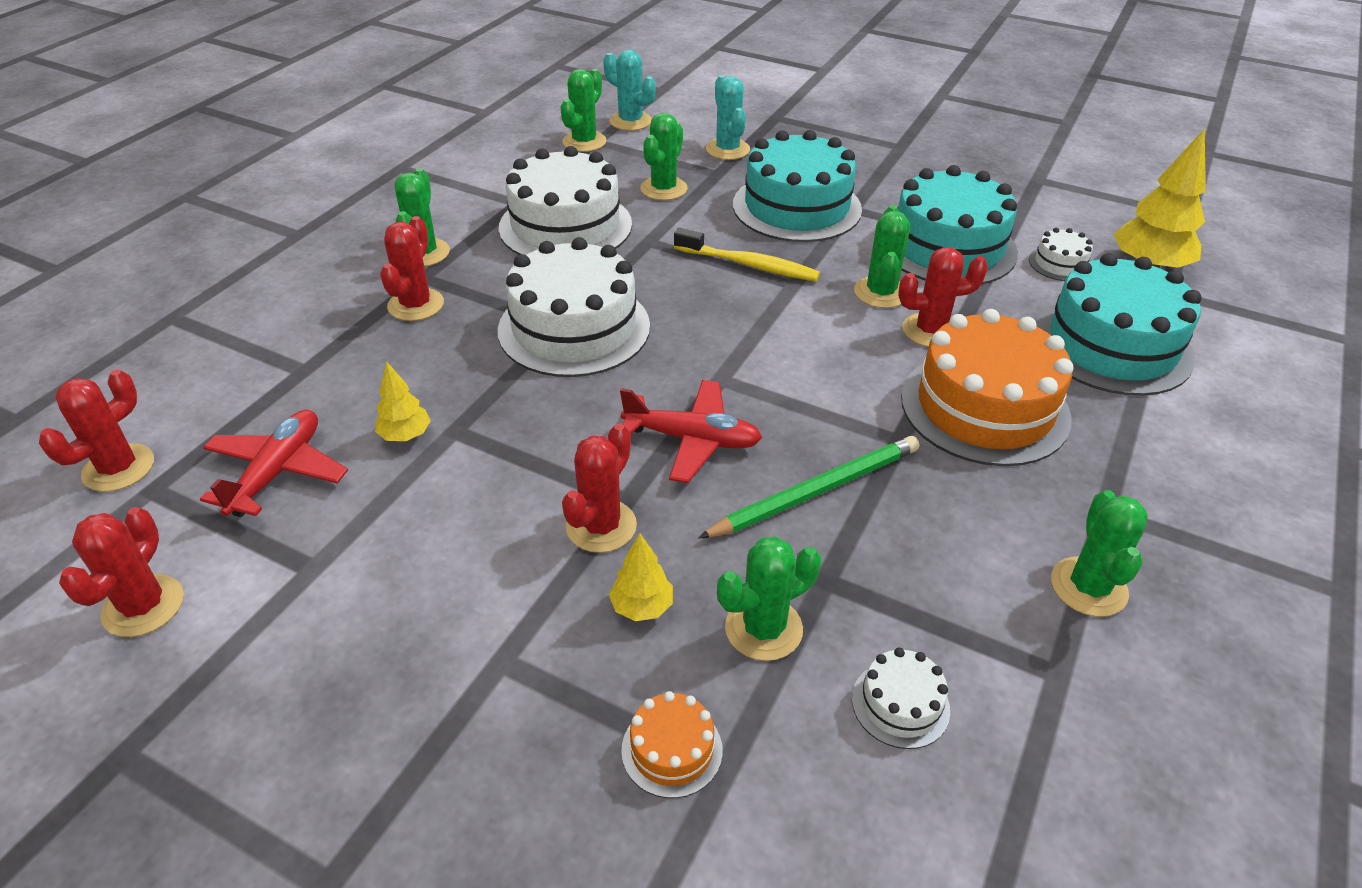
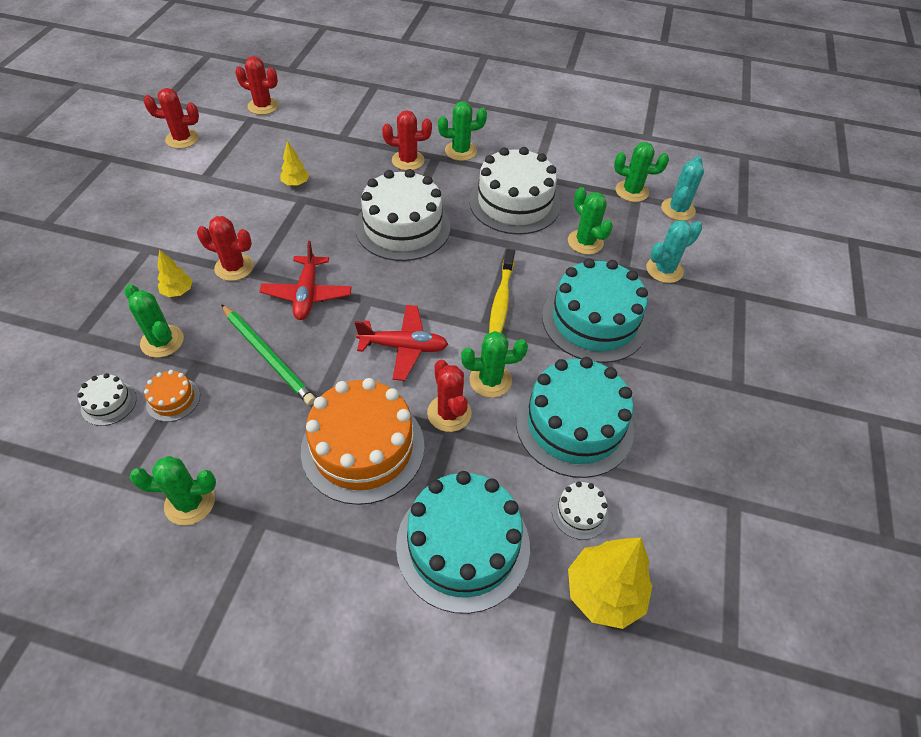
camera: 75 degrees right, 10 degrees up
red plane [200,410,348,517] -> red plane moved to [355,305,448,381]
orange cake [621,691,723,798] -> orange cake moved to [144,370,200,422]
green cactus [640,113,688,200] -> green cactus turned 45 degrees clockwise [568,187,613,255]

